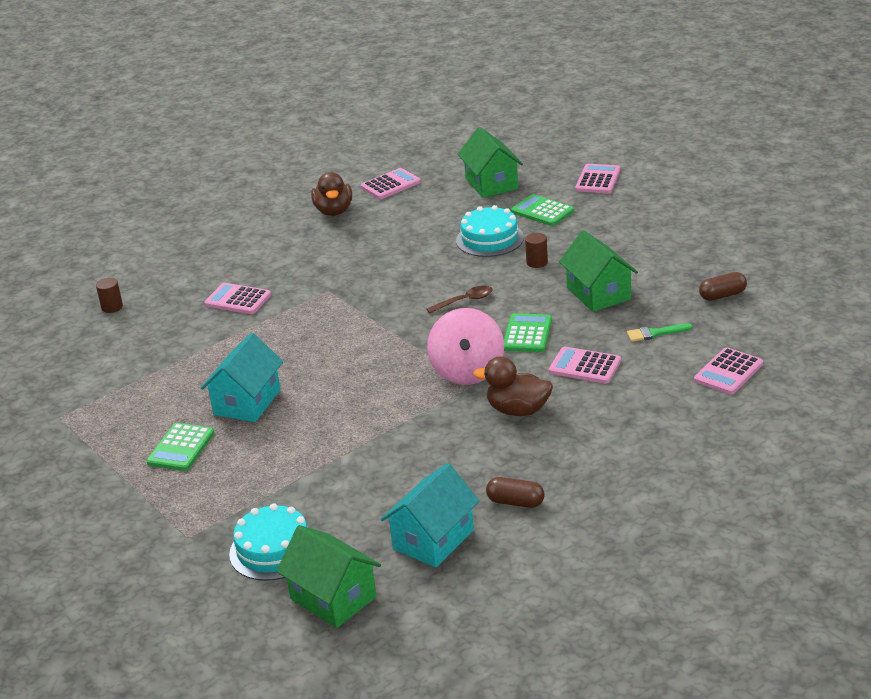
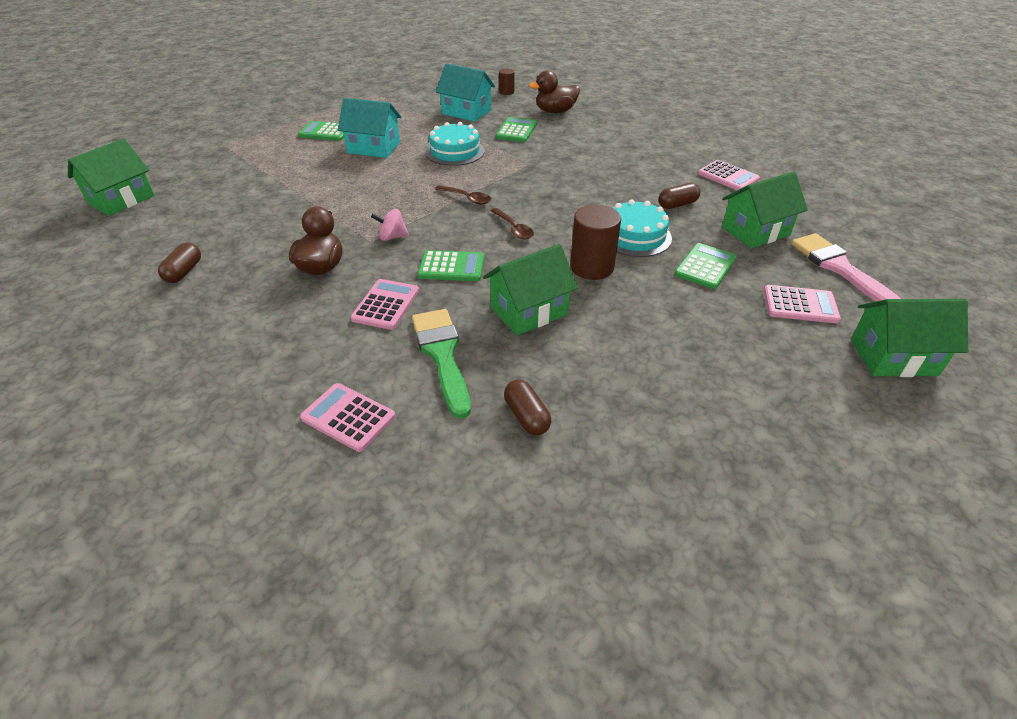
camera: 80 degrees right, 10 degrees up
pink calculator [204,283,271,314] -> green calculator [496,117,537,142]
turquoise cake [229,503,309,581] -> turquoise cake moved to [426,122,485,166]
brown duck [311,172,352,216] -> brown duck moved to [529,70,580,113]
turquoise house [381,463,480,568] -> turquoise house moved to [436,63,495,122]
pink spinning top [427,308,504,385] -> pink spinning top [371,209,409,241], size x0.49
brown cylinder [525,233,548,268] -> brown cylinder [570,205,621,280], size x1.88
green brush [627,323,693,342] -> green brush [412,309,471,419], size x1.93
none -> brown spoon [435,185,491,205]
none -> brown capsule [658,183,700,209]
none -> pink brush [791,233,901,302]
none -> green house [851,299,968,377]

